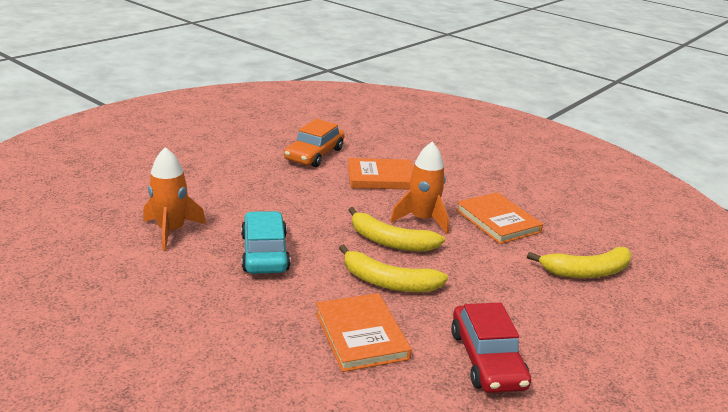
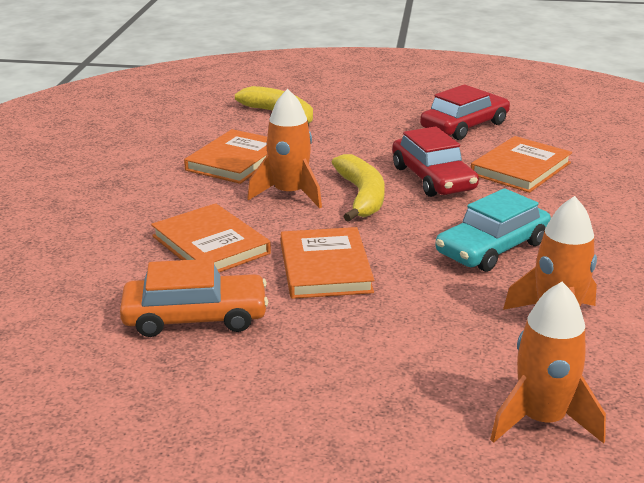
camera: 120 degrees left, 0 degrees up
yellow banana [339,244,448,292] -> red car [392,126,479,197]
none -> orange book [281,227,374,299]
none -> orange rocket [490,282,606,443]

